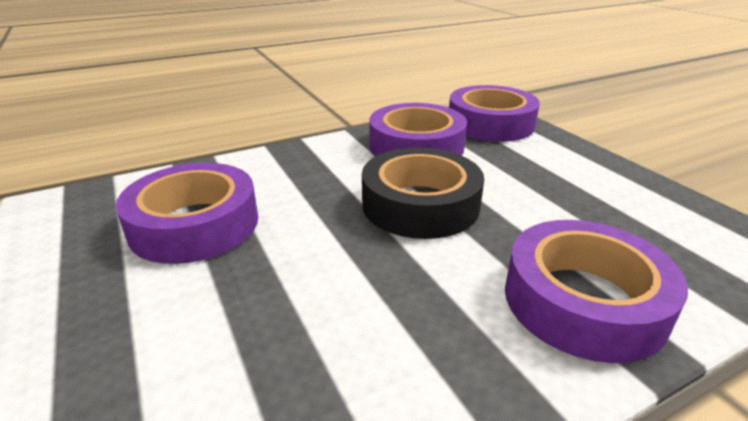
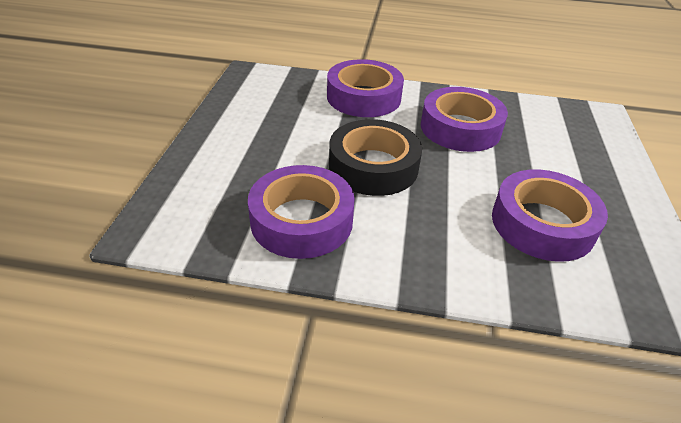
camera: 145 degrees left, 10 degrees up
purple tape [449,85,540,142] -> purple tape moved to [421,87,508,152]

